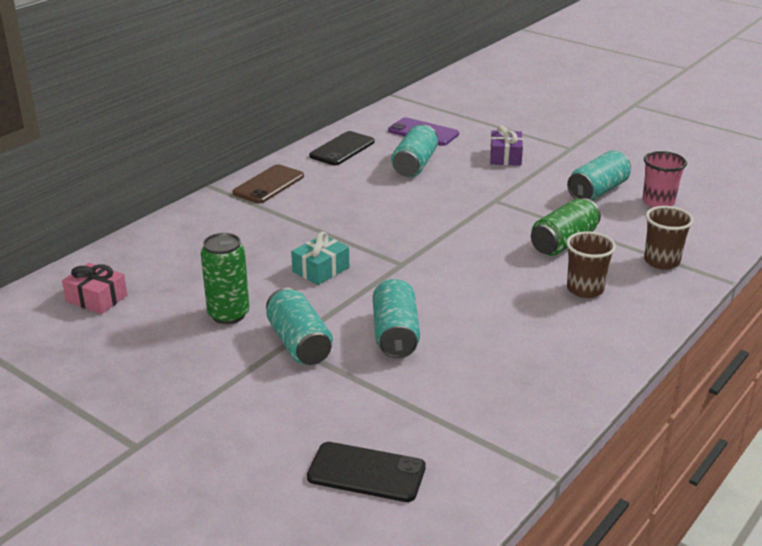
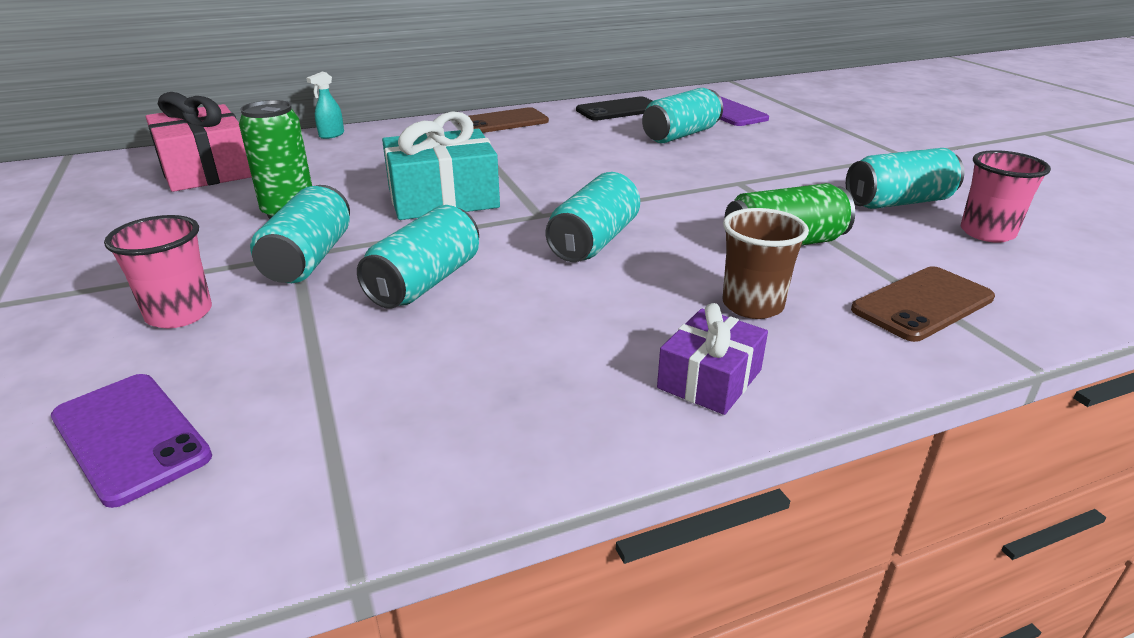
camera: 30 degrees right, 0 degrees up
pink gift [62,262,127,314] -> pink gift [146,92,252,192], size x1.71
turquoise gift [291,231,349,285] -> turquoise gift [382,111,500,220], size x1.71
black phone [307,442,426,502] -> purple phone [51,374,212,508]
purple gift [490,125,523,166] -> purple gift moved to [657,303,768,415]
brown cup [644,206,694,270] -> brown phone [851,266,995,342]
none -> pink cup [104,215,212,328]
none -> turquoise spray bottle [306,72,344,139]
none -> turquoise can [546,172,640,262]

